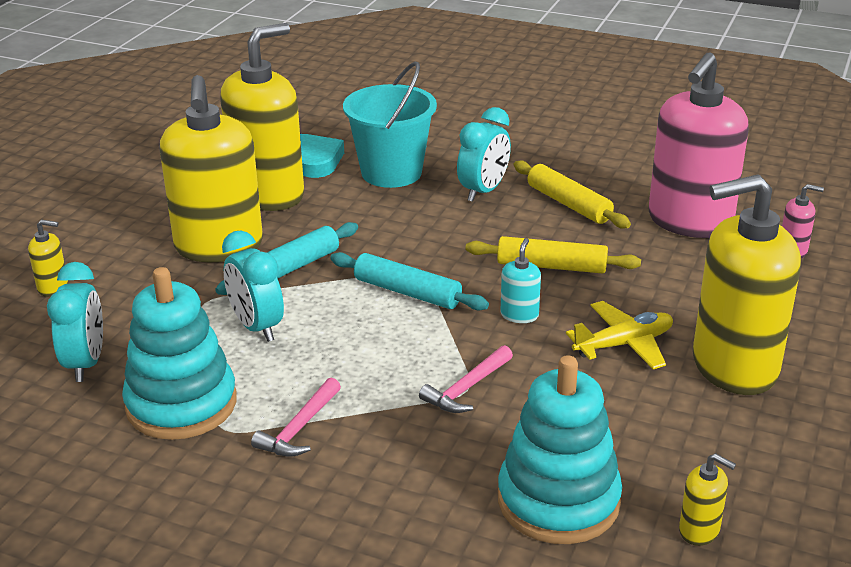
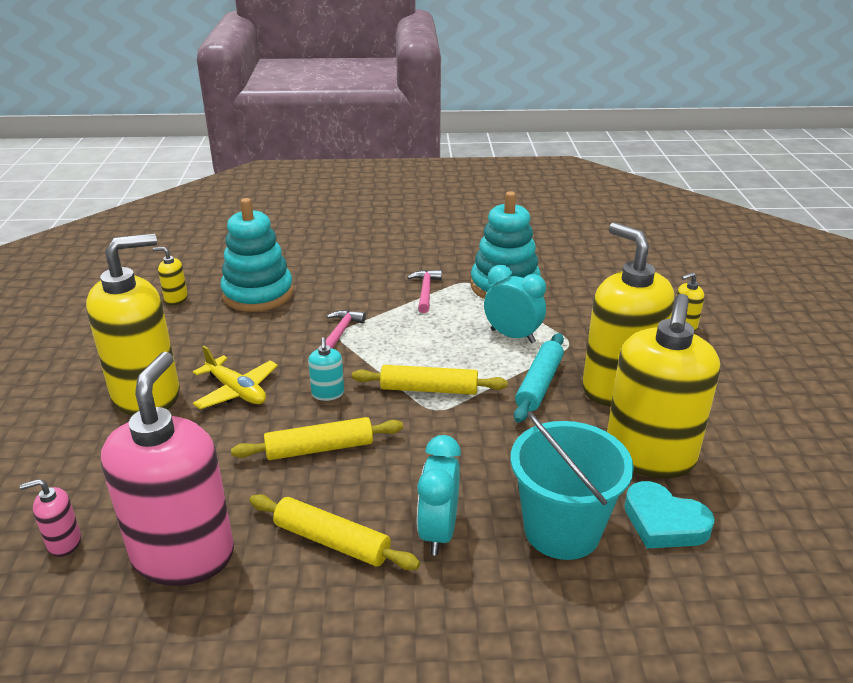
camera: 155 degrees right, 0 degrees up
turquoise clock [47,262,103,382] -> none
turquoise rolling pin [330,252,489,311] -> yellow rolling pin [352,365,508,395]
yellow plane [566,301,673,369] -> yellow plane turned 90 degrees counterclockwise [193,346,278,409]

